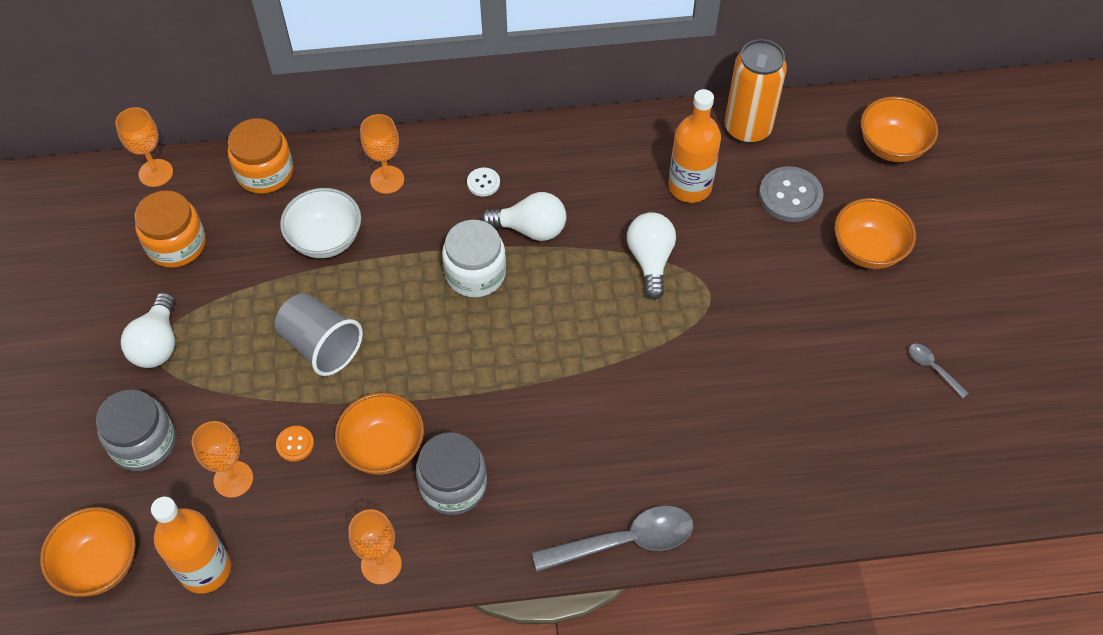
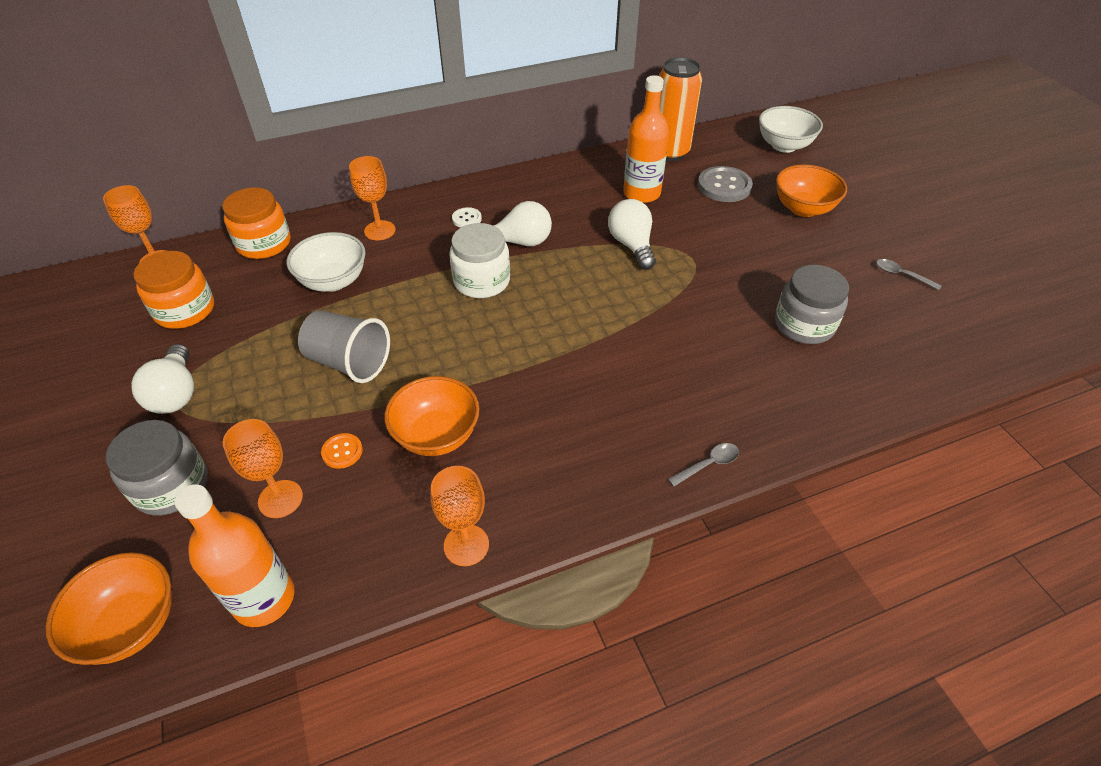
camera: 15 degrees left, 10 degrees down
grey jar [416,432,487,515] -> grey jar moved to [775,265,849,344]
grey spoon [532,506,693,572] -> grey spoon [668,443,739,487], size x0.48
orange bowl [861,96,938,162] -> white bowl [759,106,823,153]

